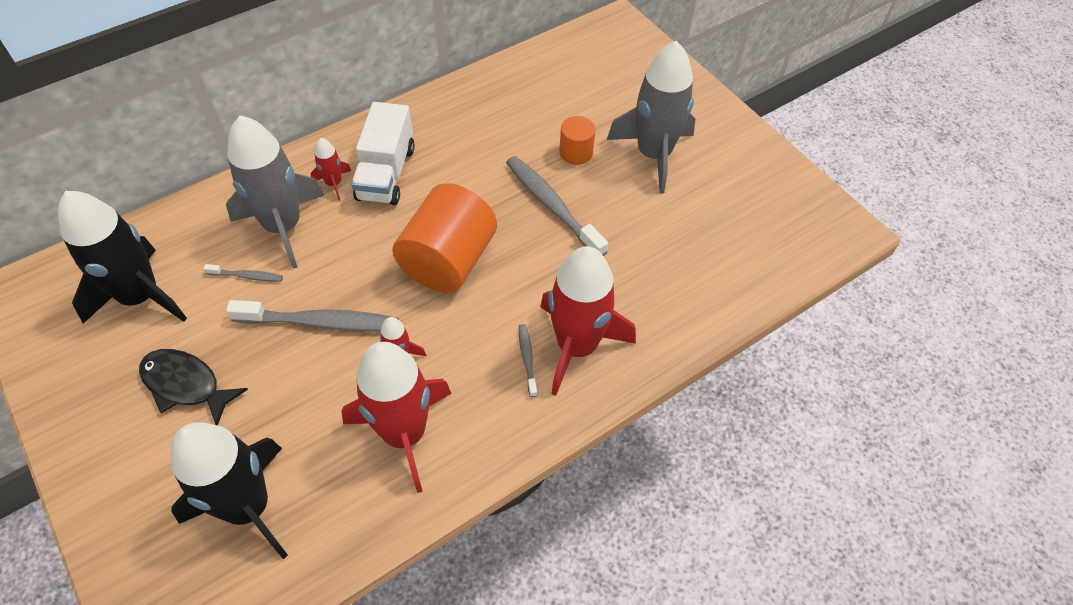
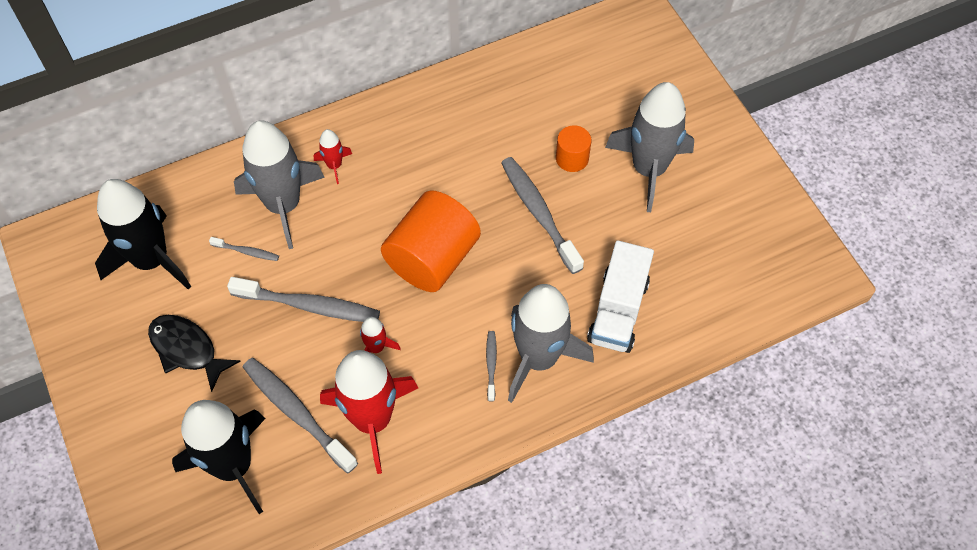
camera: 10 degrees right, 5 degrees up
white truck [351,102,415,205] -> white truck moved to [587,241,654,353]
red rocket [540,246,636,396] -> grey rocket [508,284,594,403]
none -> grey toothbrush [243,358,358,474]

